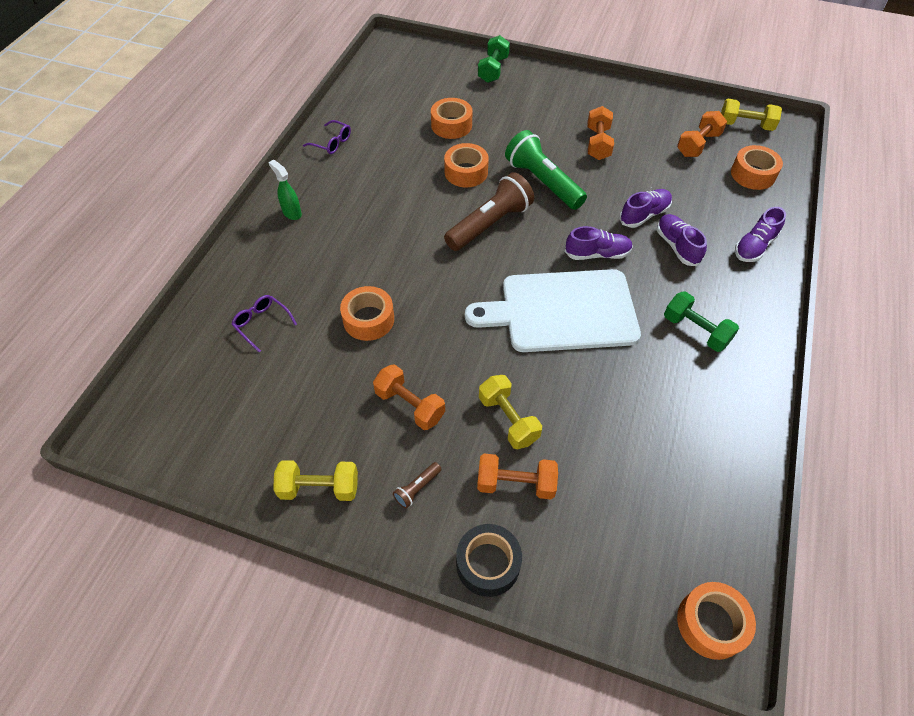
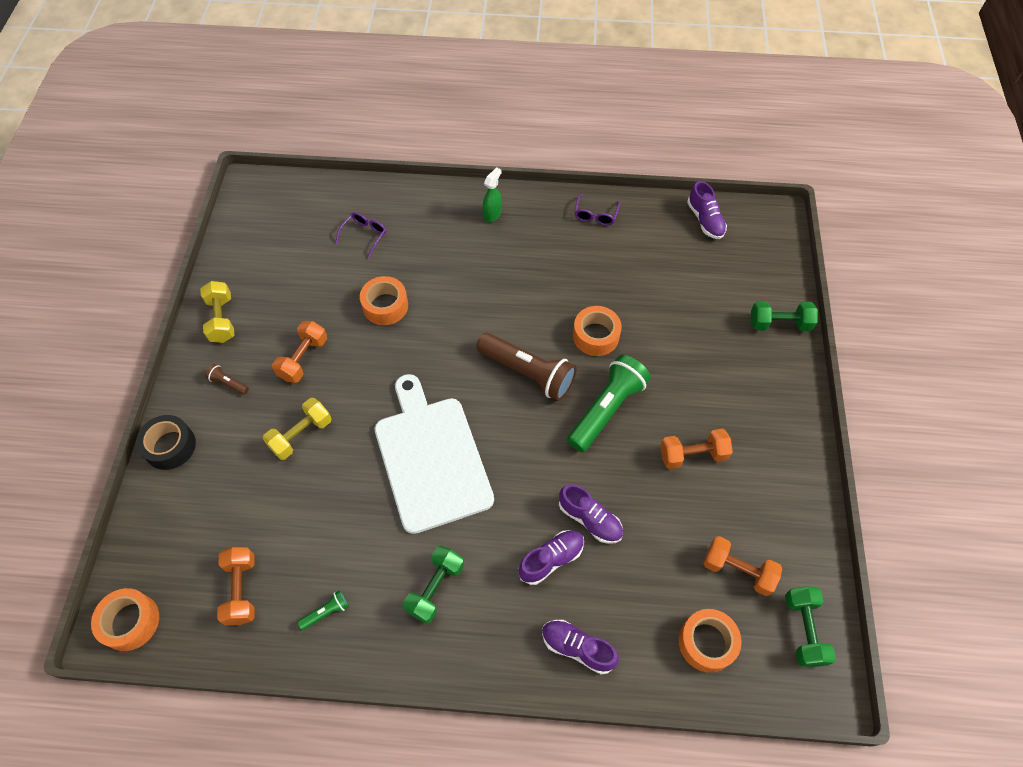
camera: 75 degrees right, 5 degrees up
orange tape [431,98,472,139] -> none
orange dumbbell [477,454,558,499] -> orange dumbbell moved to [217,547,255,625]
purple shoe [565,226,633,260] -> purple shoe moved to [687,181,727,239]
yellow dumbbell [721,99,782,131] -> green dumbbell [785,586,836,667]
none -> green flashlight [297,590,349,630]

